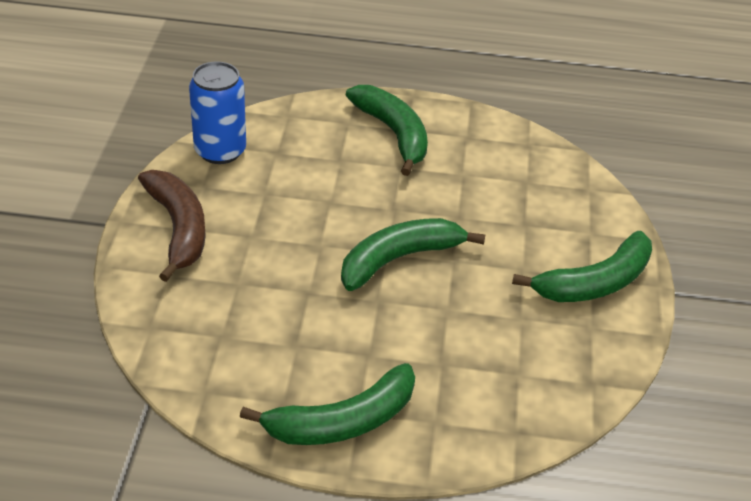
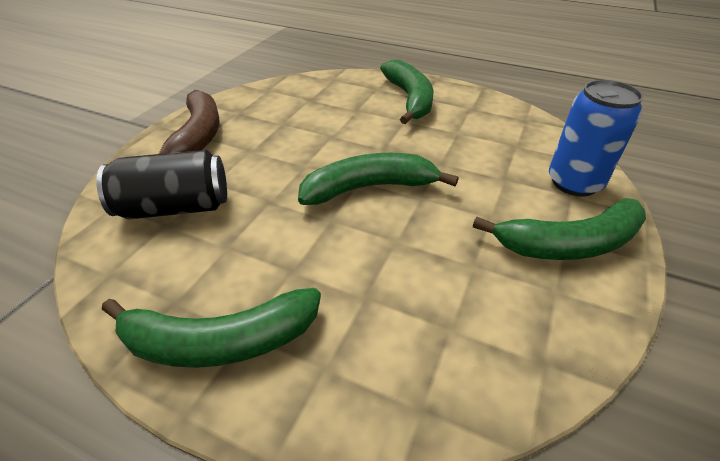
camera: 20 degrees right, 0 degrees up
blue can [189,61,246,164] -> blue can moved to [549,80,643,197]
none -> black can [96,150,227,220]

